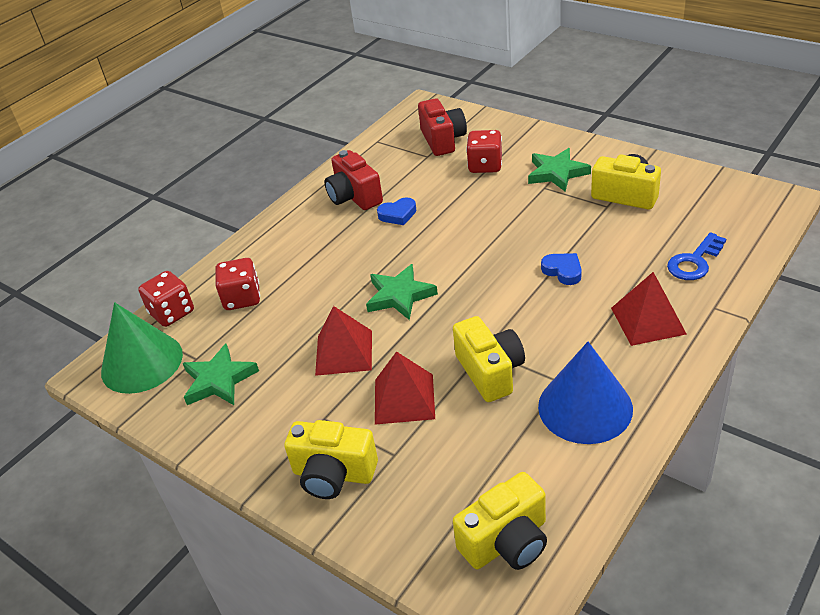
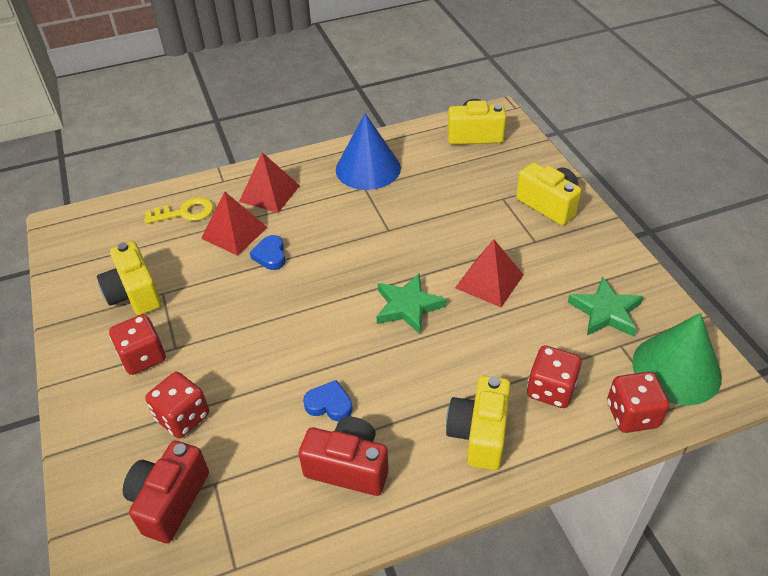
camera: 150 degrees left, 5 degrees up
red camera [324,150,383,210] -> red camera turned 75 degrees counterclockwise [299,417,389,496]
red pyramid [375,351,435,425] -> red pyramid moved to [201,191,268,256]
yellow camera [453,316,525,402] -> yellow camera moved to [446,376,511,470]
green star [528,148,591,192] -> red dice [109,314,166,375]
blue key [667,232,726,280] -> yellow key [144,197,213,224]

